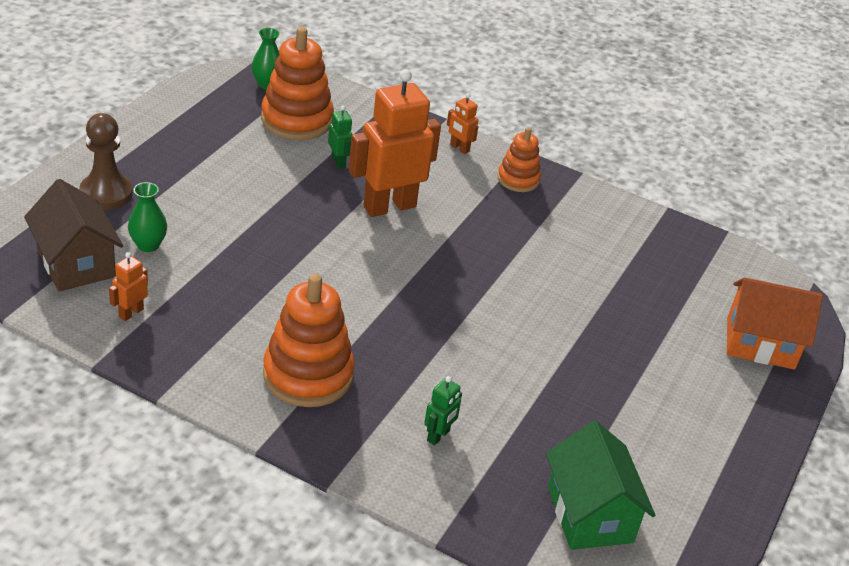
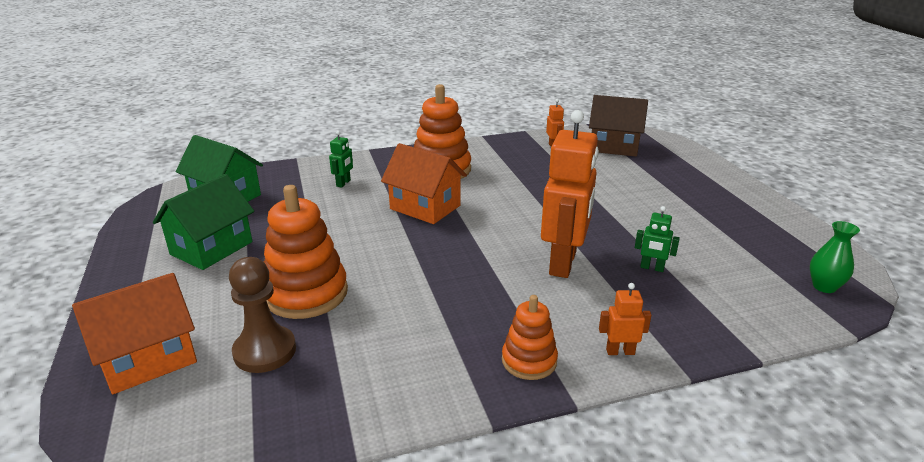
camera: 140 degrees right, 10 degrees down
brown pawn [80,113,133,210] -> brown pawn moved to [229,257,296,373]
green vase [128,182,167,252] -> none
orange stacking toy [261,27,334,140] -> orange stacking toy moved to [264,185,348,319]
green robot [424,376,462,445] -> green robot turned 150 degrees counterclockwise [329,131,353,188]
none -> green house [153,174,254,270]
none -> orange house [381,143,467,224]

